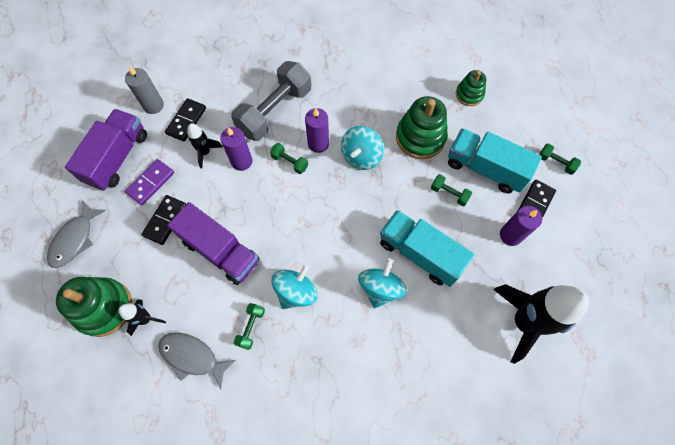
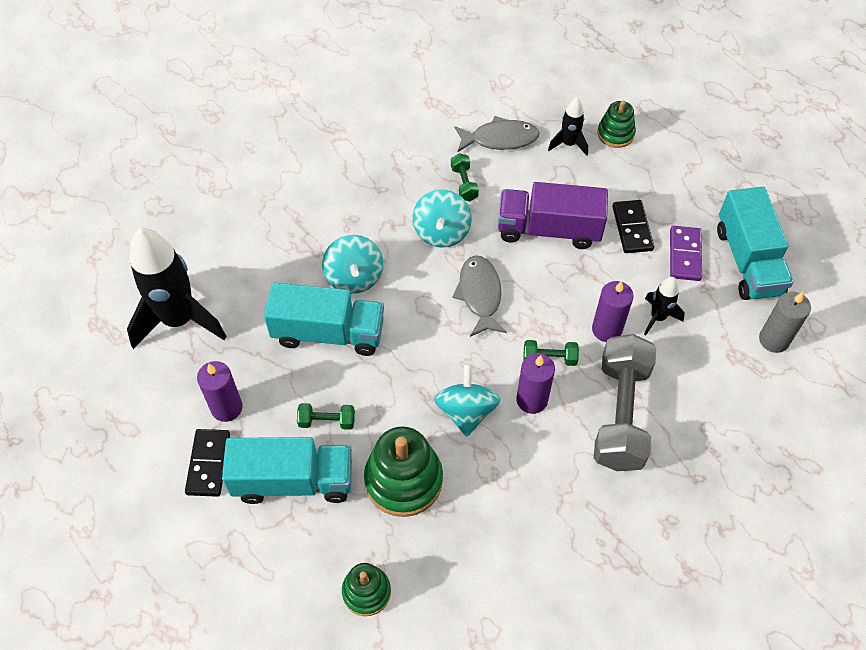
camera: 150 degrees right, 10 degrees down
grey fish [47,200,106,268] -> grey fish moved to [452,255,507,337]
green stacking toy [56,277,132,337] -> green stacking toy [597,101,636,148], size x0.59
purple truck [65,109,147,191] -> turquoise truck [717,187,793,300]
black domino [165,98,206,142] -> none
green dumbbell [539,143,581,175] -> none

